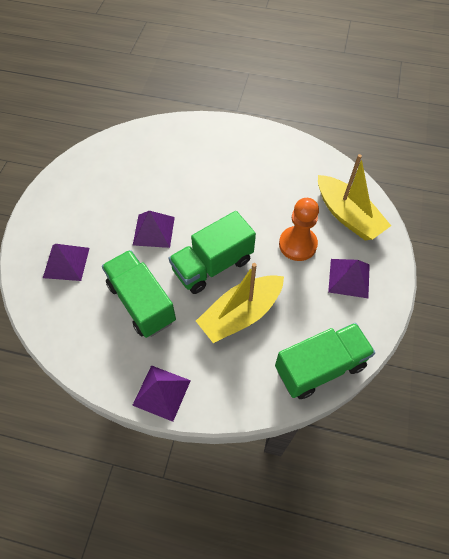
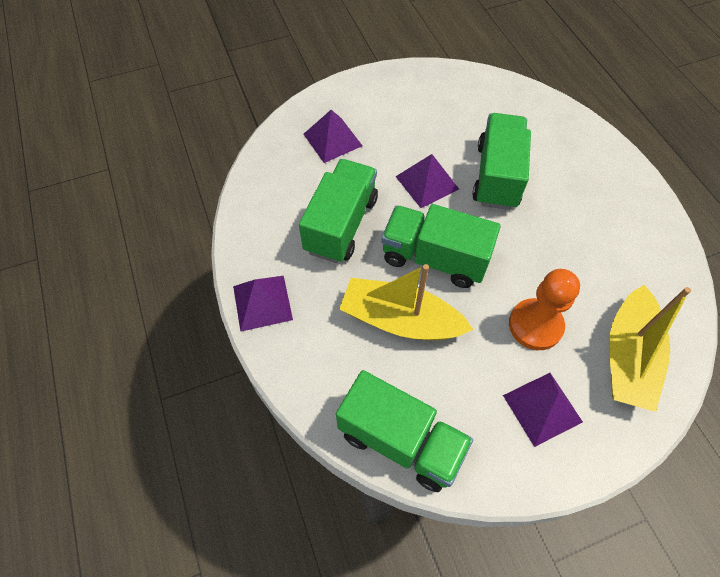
camera: 55 degrees right, 0 degrees up
none -> green truck [472,113,531,210]

